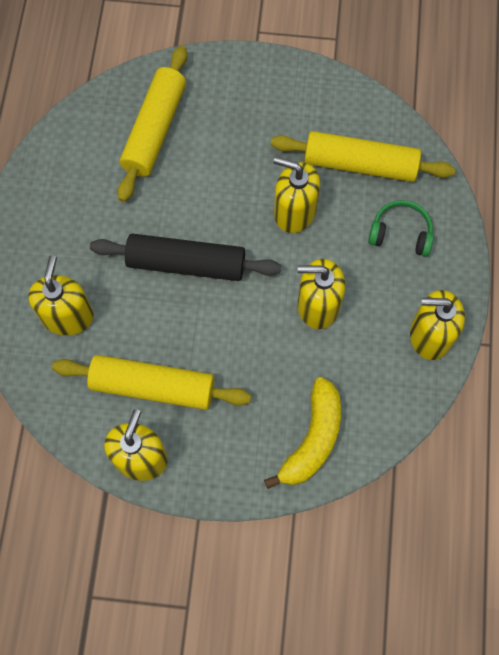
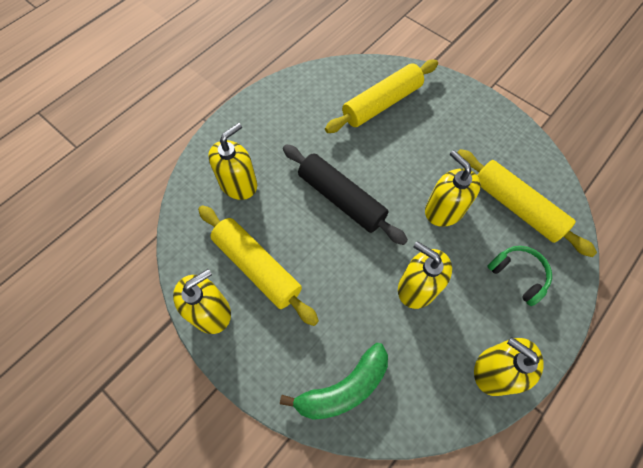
camera: 35 degrees right, 5 degrees down
yellow banana [264,377,341,489] -> green banana [280,343,388,420]

